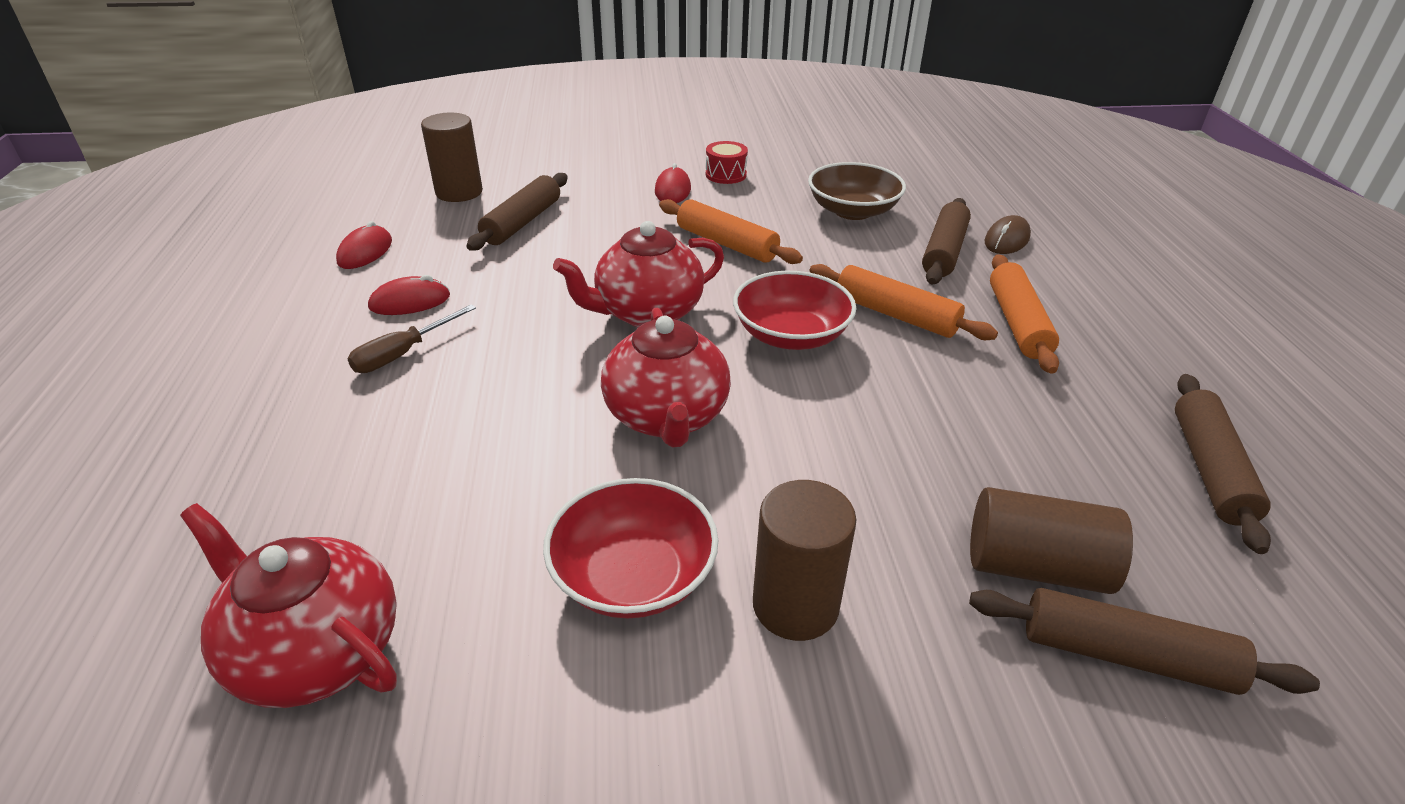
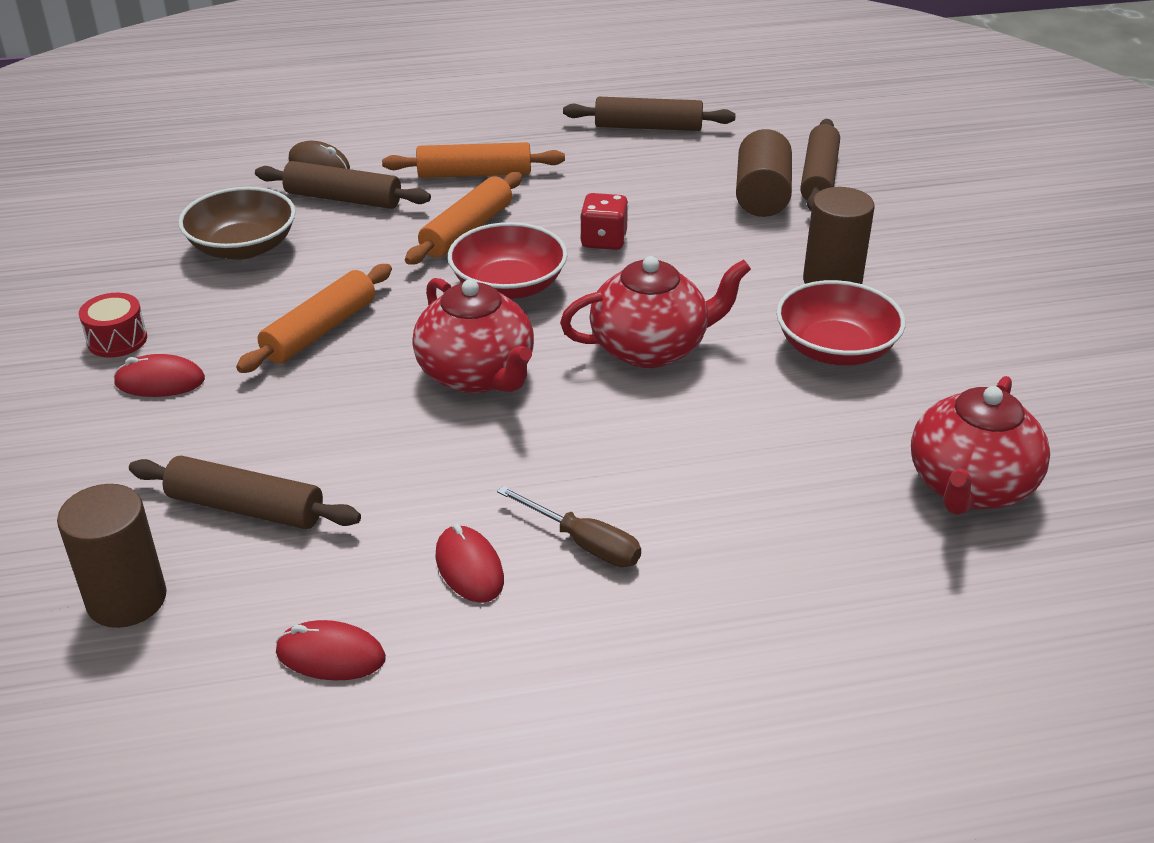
camera: 95 degrees left, 0 degrees up
none -> red dice [580,193,628,250]

